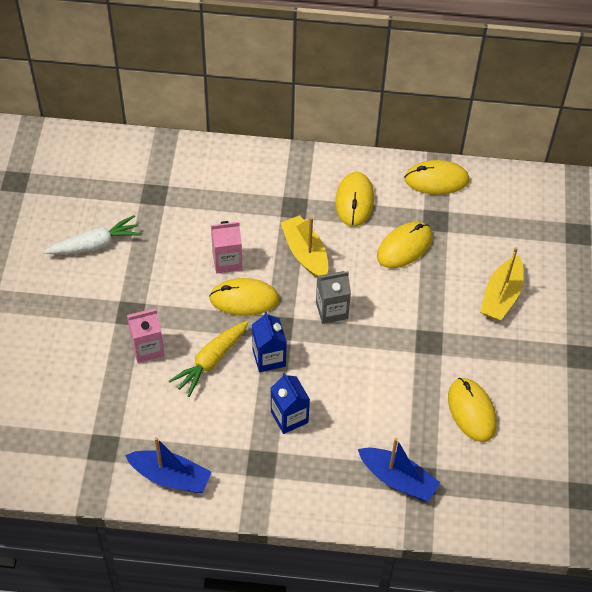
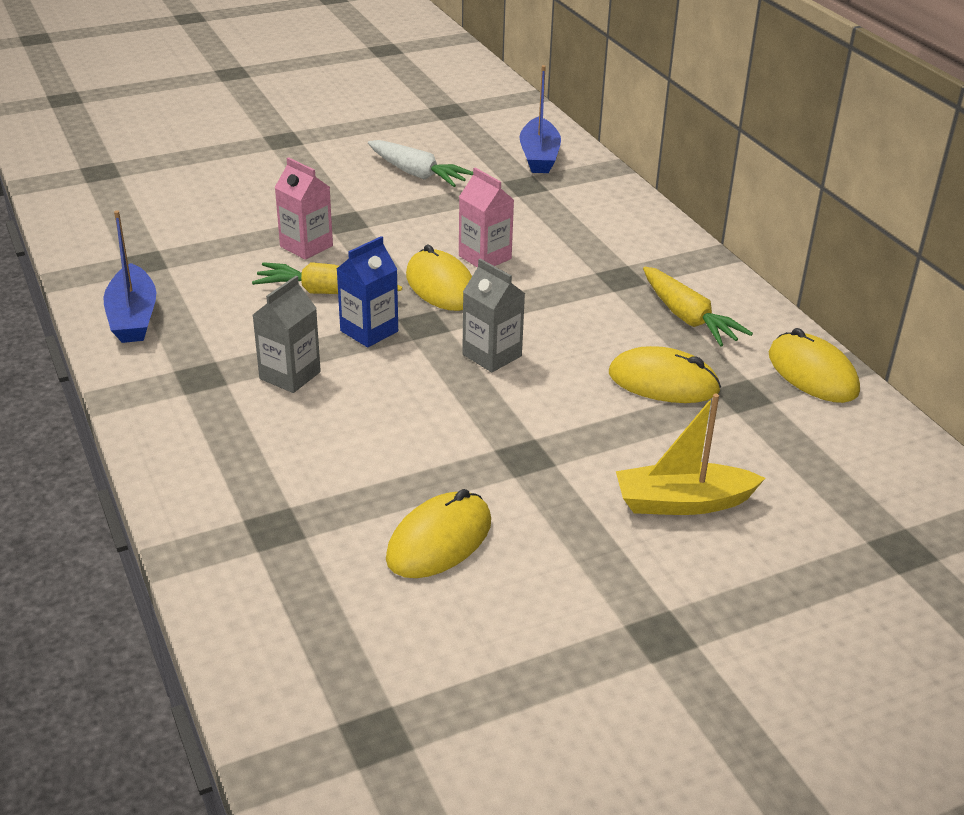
camera: 60 degrees right, 20 degrees down
blue carton [271,372,310,434] -> grey carton [253,276,321,393]
yellow boat [281,215,328,278] -> none
yellow mouse [335,172,374,227] -> yellow carrot [643,267,753,347]
blue boat [358,438,440,502] -> blue boat moved to [520,65,561,173]

